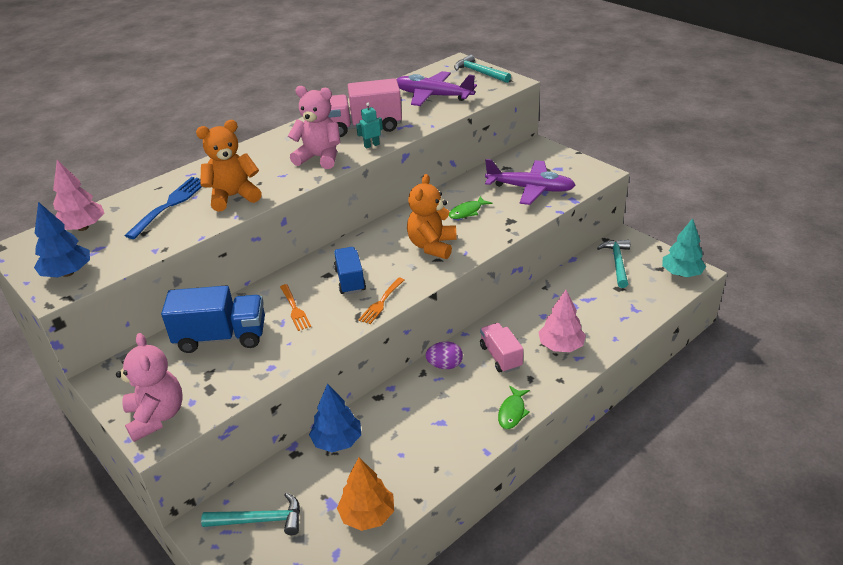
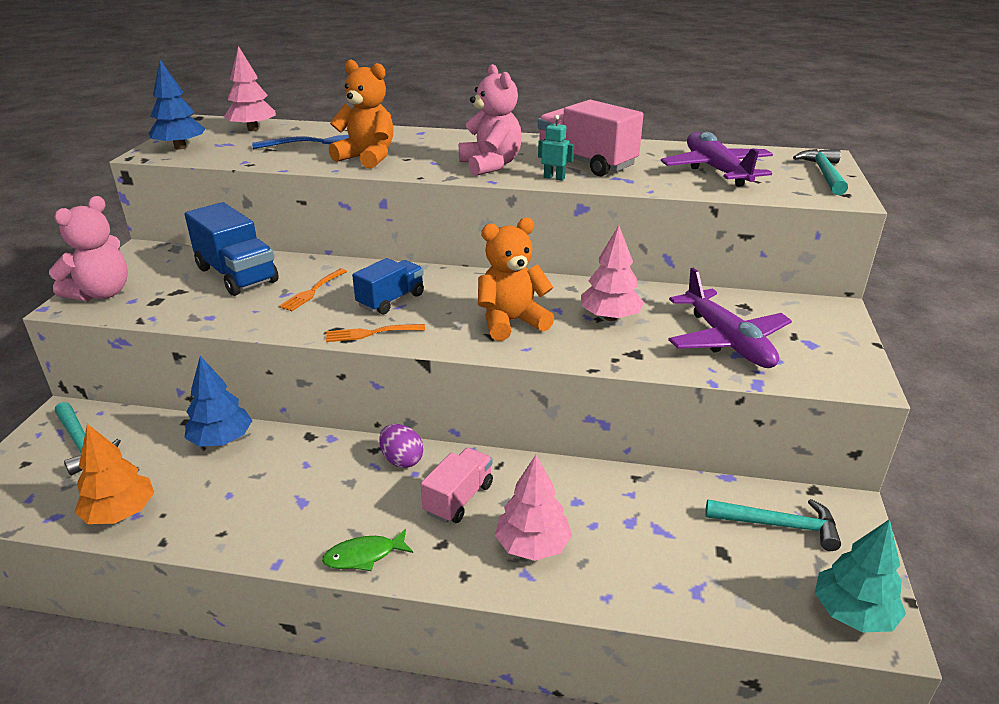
camera: 50 degrees right, 5 degrees down
green fish [449,196,492,219] -> pink tree [581,225,644,321]
turquoise hammer [597,240,630,288] -> turquoise hammer turned 45 degrees clockwise [705,499,841,551]

